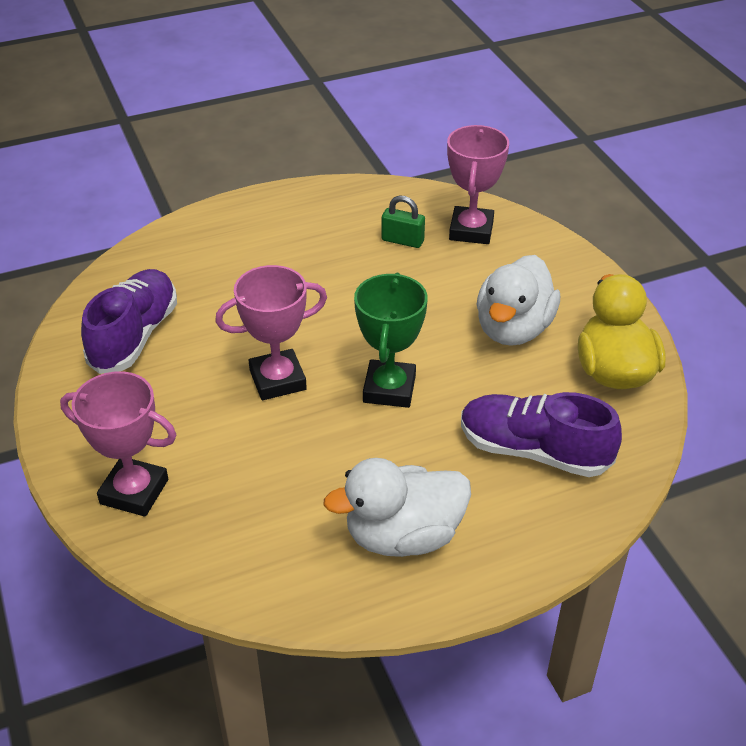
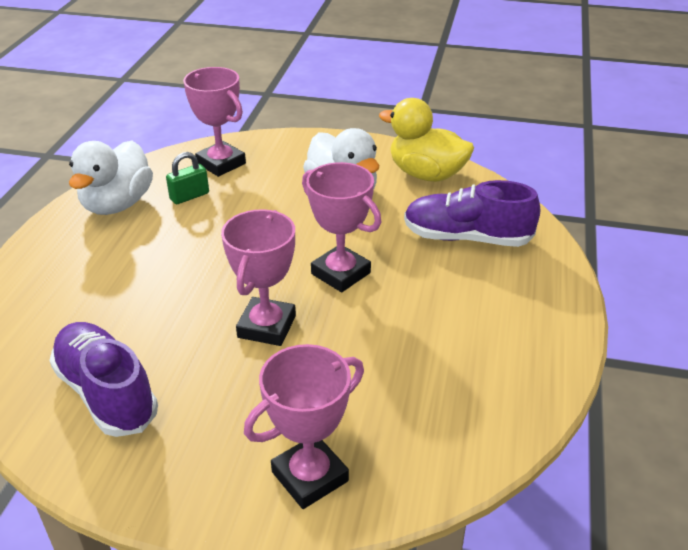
camera: 55 degrees left, 5 degrees down
white duck [323,458,471,557] -> white duck moved to [69,140,153,215]
green trophy [354,273,428,408] -> pink trophy [302,162,381,292]
purple shoe [461,392,622,477] -> purple shoe turned 45 degrees clockwise [404,180,540,247]

